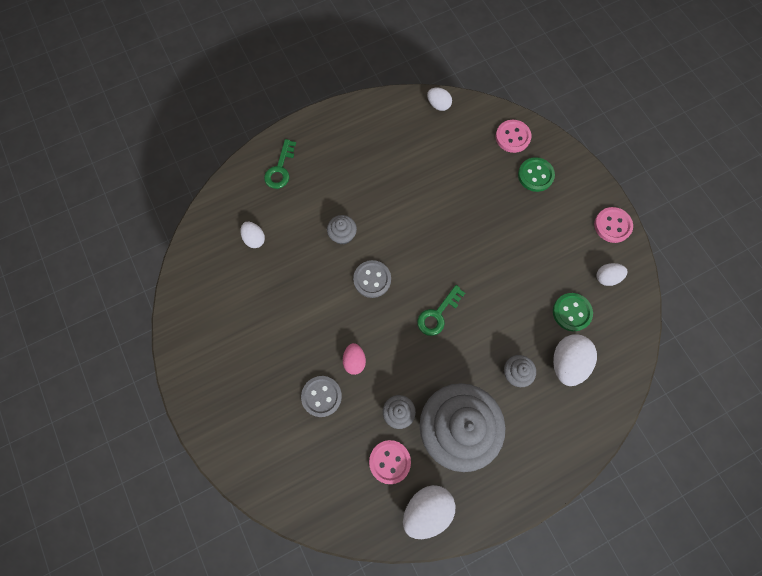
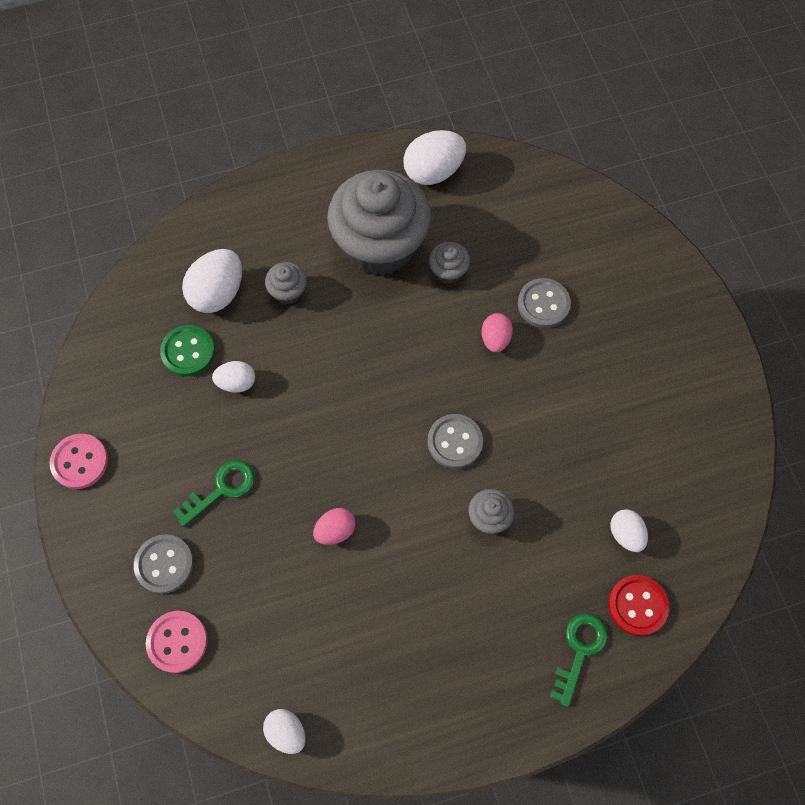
camera: 170 degrees left, 5 degrees down
pink button [369,440,411,484] -> none
green key [417,285,465,336] -> green key moved to [173,460,255,527]
green button [518,157,555,192] -> grey button [134,534,194,594]
white egg [597,263,628,286] -> white egg moved to [212,361,255,393]
none -> pink egg [313,508,356,545]
none -> red button [608,575,669,636]

